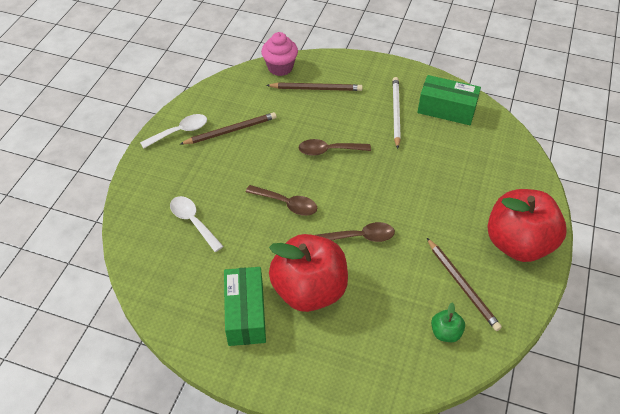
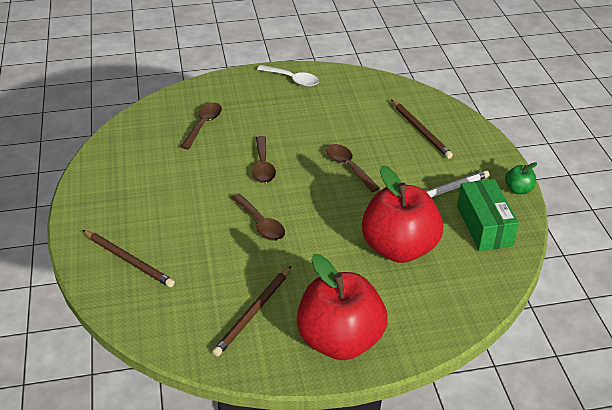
camera: 60 degrees right, 10 degrees down
white spoon [170,196,224,252] -> brown spoon [180,103,222,150]
brown pencil [180,112,277,144] -> brown pencil moved to [83,230,175,287]
green box [224,267,266,346] -> none
pink cupcake [261,32,298,76] -> none
red apple [269,234,348,312] -> red apple moved to [362,165,443,263]
green apple [431,302,465,342] -> green apple moved to [505,162,537,194]

